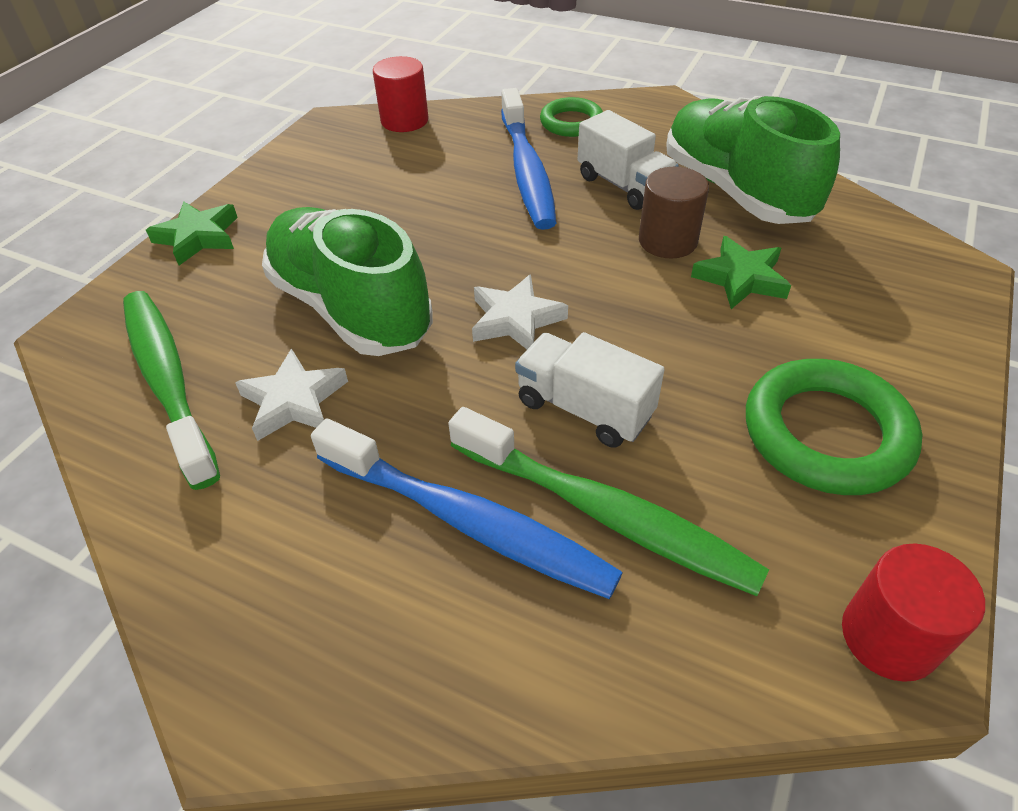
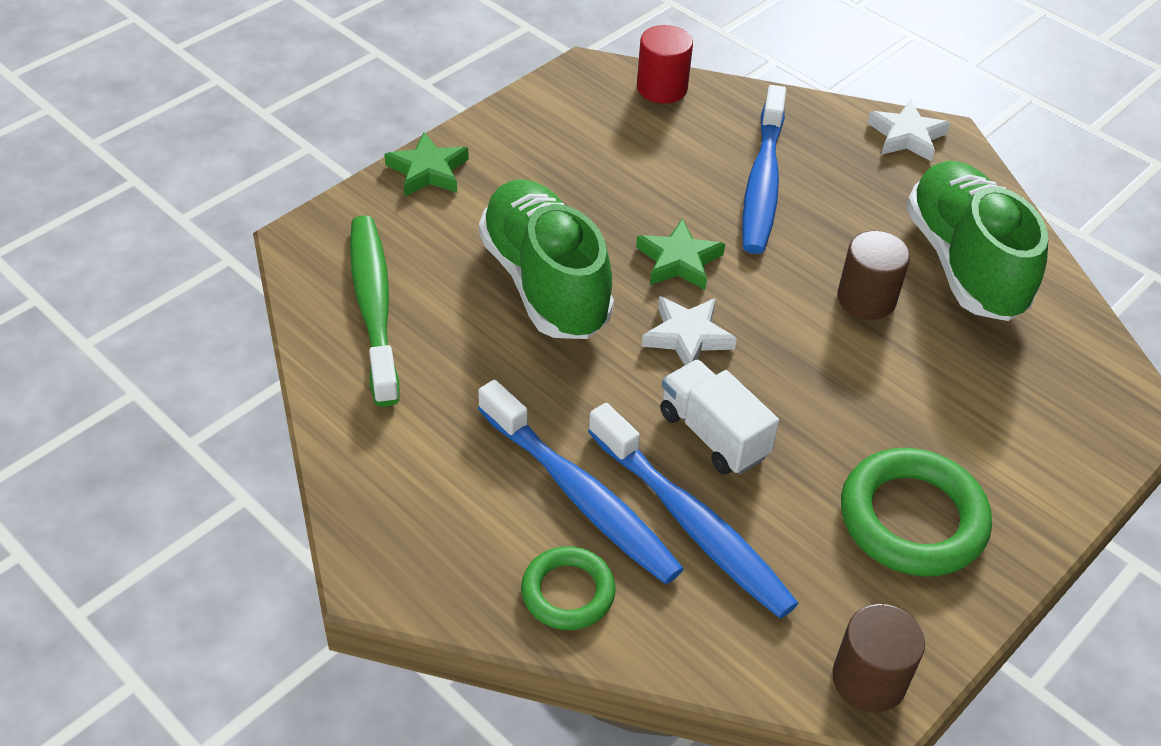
camera: 15 degrees right, 0 degrees up
white star [235,348,348,441] -> white star moved to [868,100,950,162]
green toothbrush [448,407,769,596] -> blue toothbrush [588,403,798,619]
green ring [540,97,603,137] -> green ring moved to [521,546,616,630]
white truck [578,110,679,210] -> none
green star [691,236,791,309] -> green star moved to [636,218,725,290]
red cylinder [842,544,985,682] -> brown cylinder [832,604,925,713]

